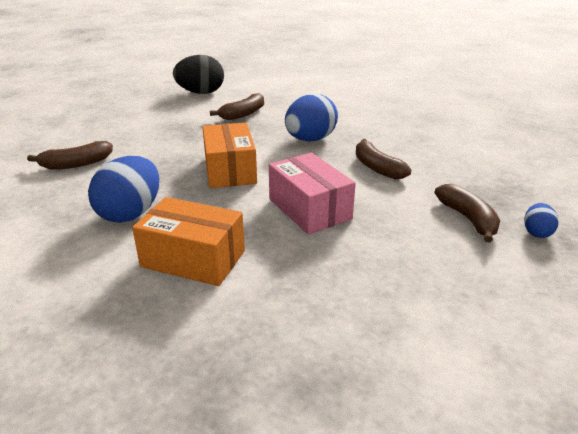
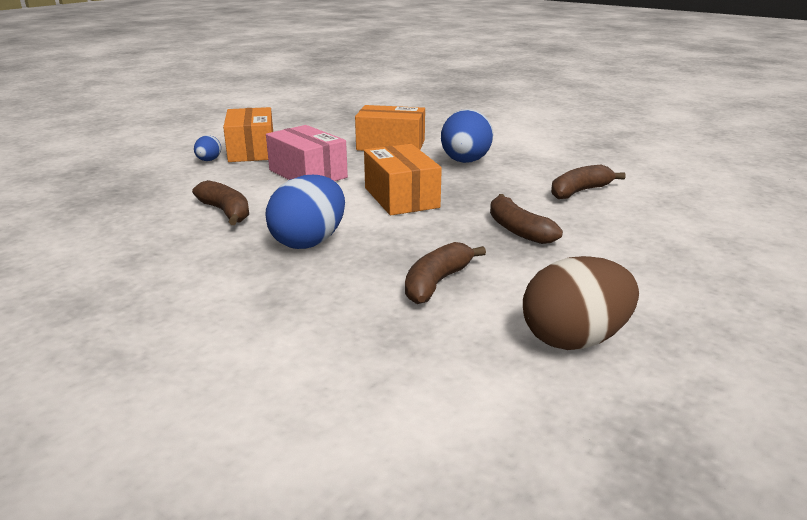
camera: 170 degrees right, 5 degrees down
black egg [173,55,224,94] -> brown egg [523,256,639,350]
brown banana [435,184,500,243] -> brown banana moved to [490,194,563,244]
blue egg [524,203,559,238] -> blue egg moved to [194,135,221,161]
none -> orange box [223,107,273,162]

